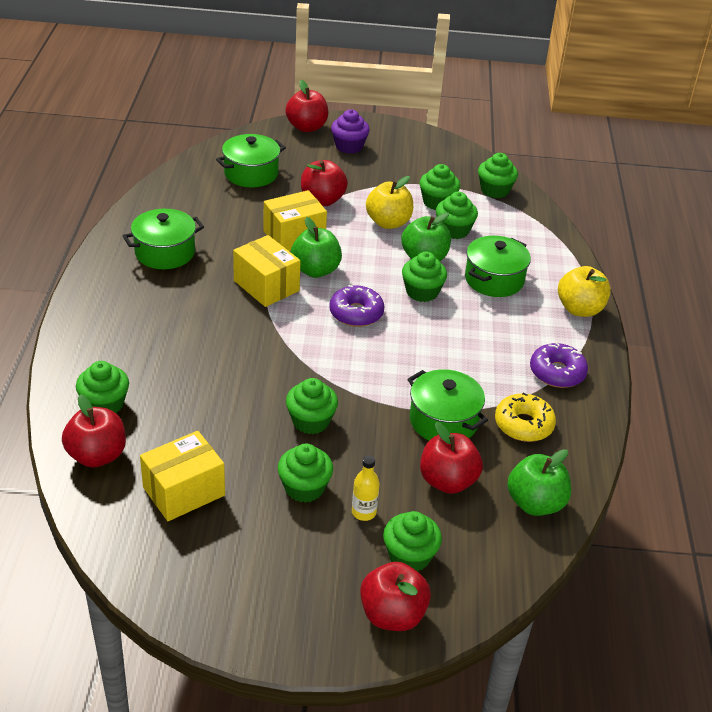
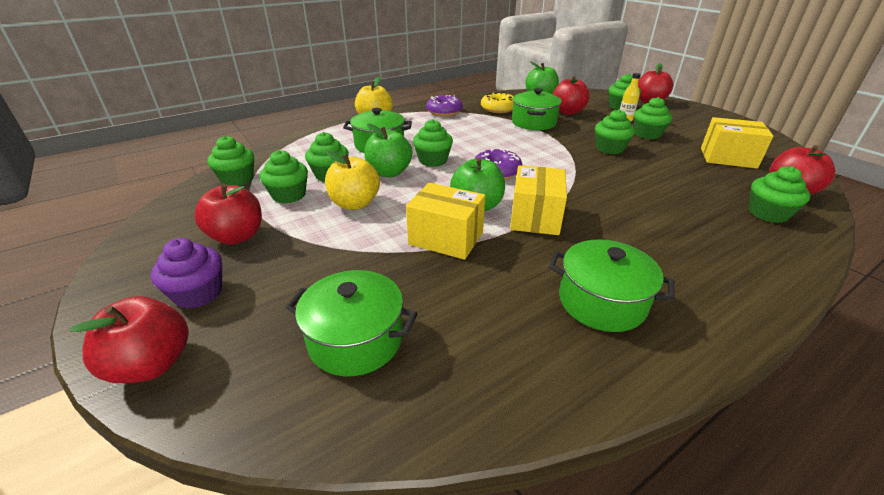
camera: 125 degrees left, 5 degrees down
red apple [301,160,348,206] -> red apple moved to [194,184,262,245]

